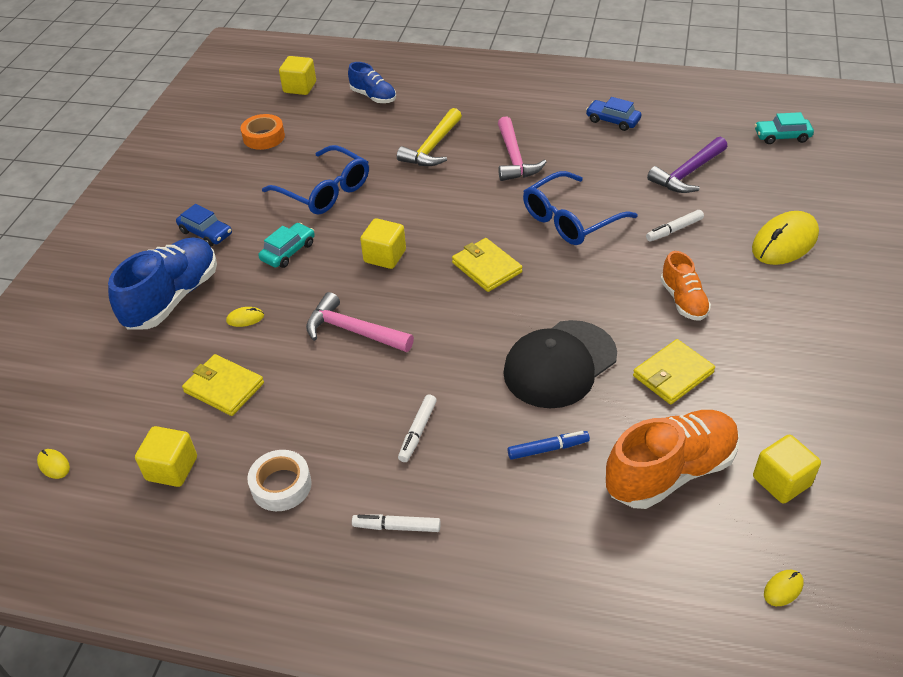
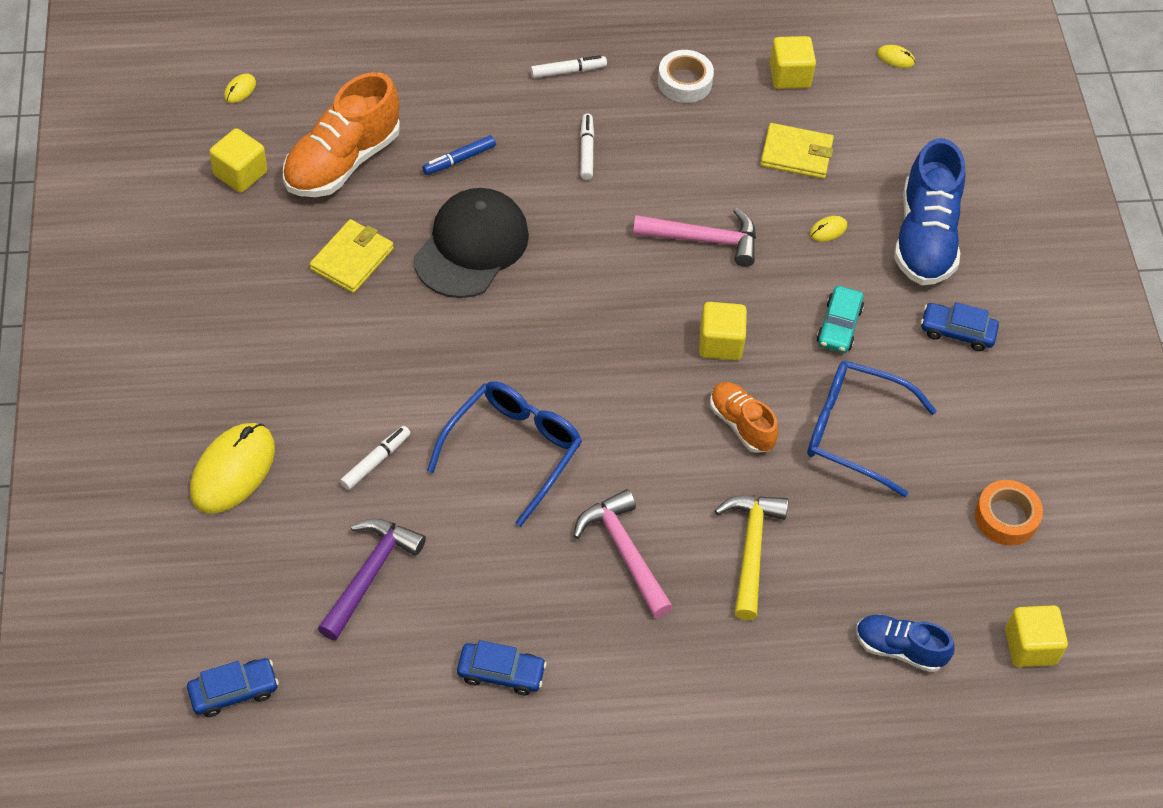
camera: 155 degrees right, 10 degrees up
yellow wallet [452,238,522,292] -> none
orange shoe [661,251,711,321] -> orange shoe moved to [710,382,779,453]
turquoise car [755,112,814,144] -> blue car [187,658,279,717]

